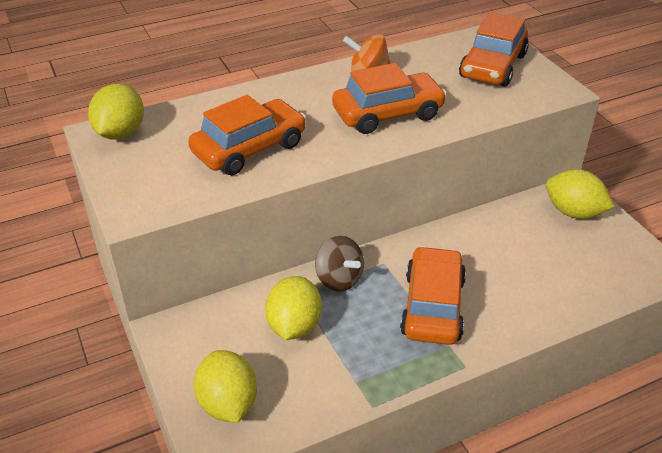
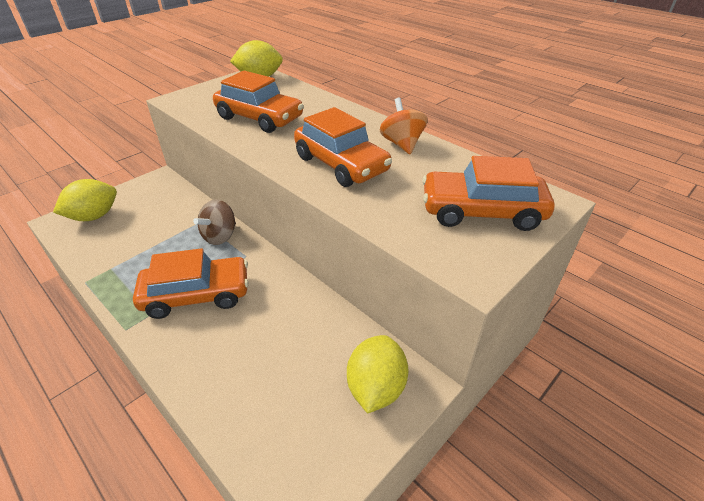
camera: 70 degrees right, 0 degrees up
yellow lemon [265,276,322,340] -> none

